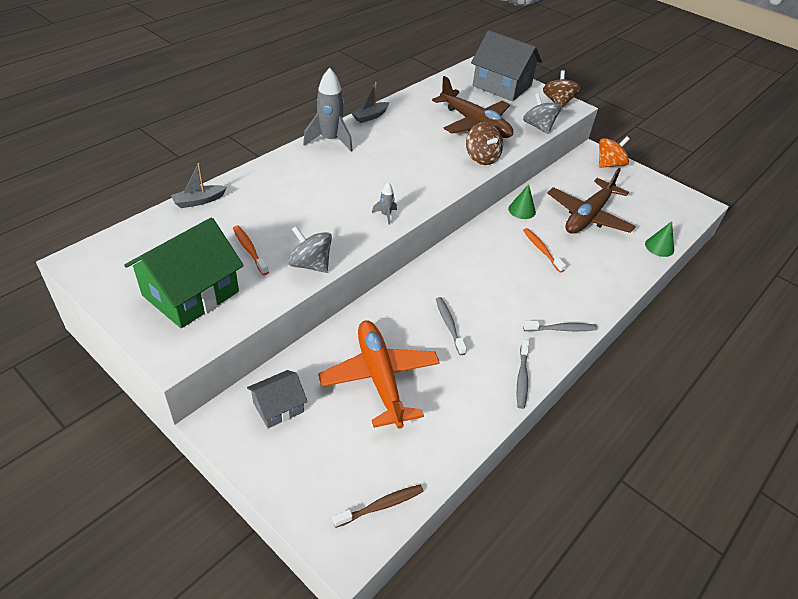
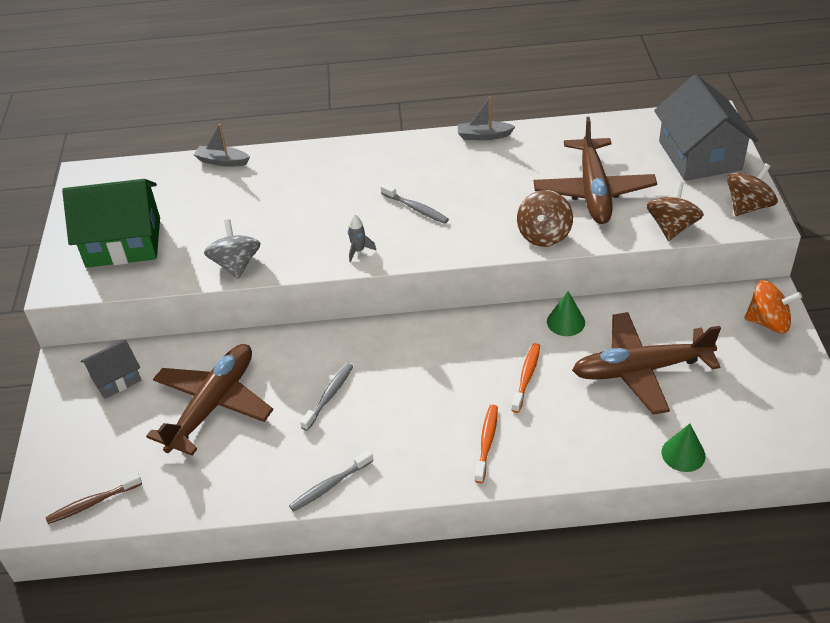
camera: 50 degrees right, 0 degrees up
orange toothbrush [233,226,269,275] -> orange toothbrush moved to [475,405,498,483]
grey house [247,370,308,428] -> grey house turned 45 degrees counterclockwise [81,340,141,399]
grey rocket [303,68,353,151] -> none
orange plane [318,320,440,429] -> brown plane [146,344,273,456]
brown toothbrush [333,485,424,528] -> brown toothbrush turned 135 degrees clockwise [46,472,142,524]
grey spinning top [523,93,562,134] -> brown spinning top [646,181,704,241]
grey toothbrush [523,321,597,332] -> grey toothbrush moved to [381,183,449,224]

